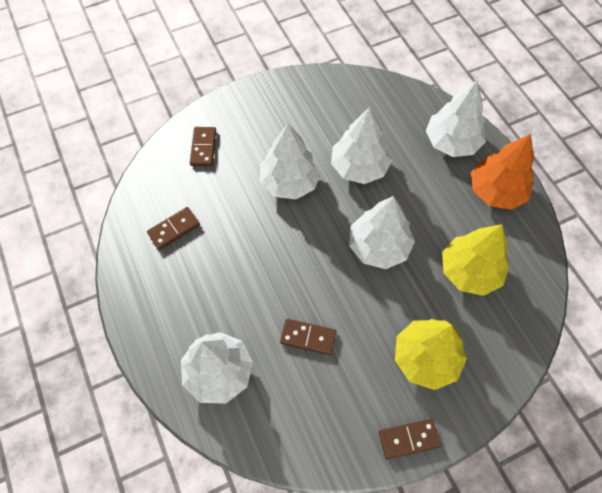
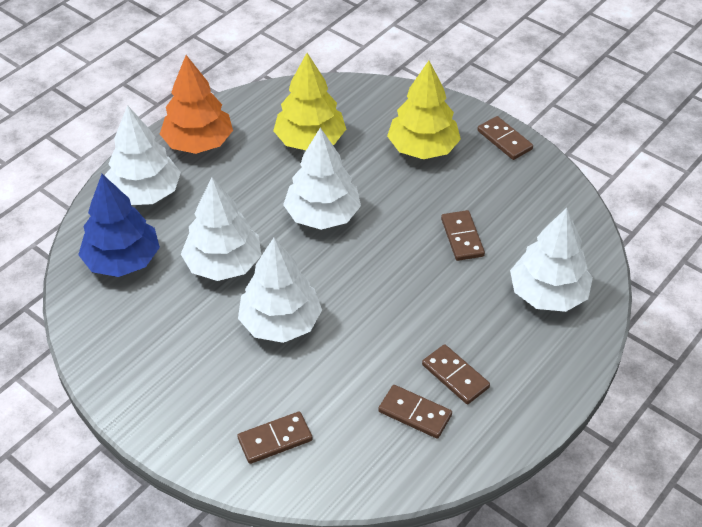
camera: 115 degrees left, 15 degrees down
none -> blue tree [78,174,160,277]
none -> brown domino [422,344,490,404]

